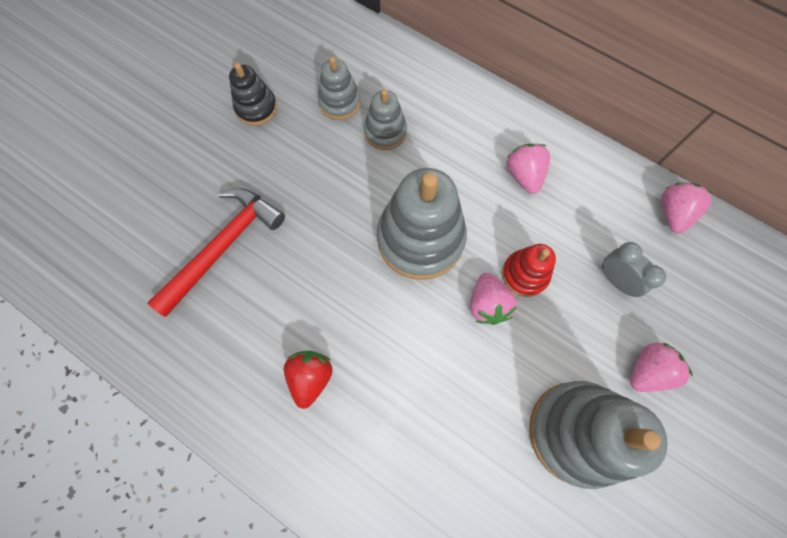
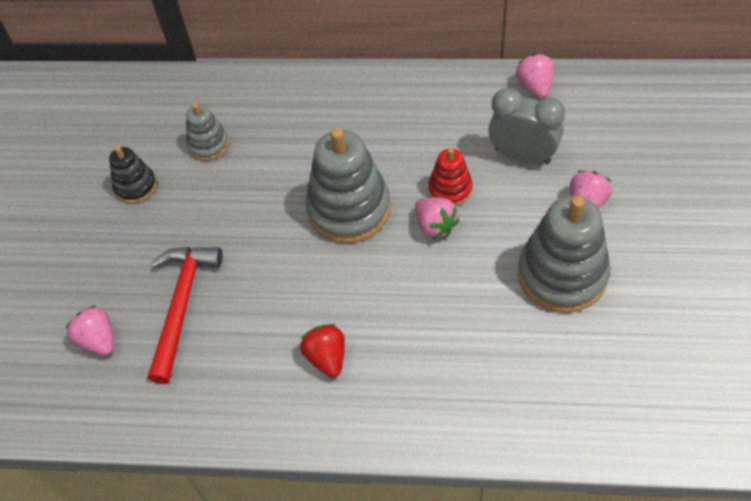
camera: 25 degrees left, 15 degrees down
grey stacking toy [364,89,407,150] -> none
pink strawberry [507,144,550,194] -> pink strawberry moved to [65,305,114,355]
grey clock [602,242,666,297] -> grey clock [488,88,565,163], size x1.56

